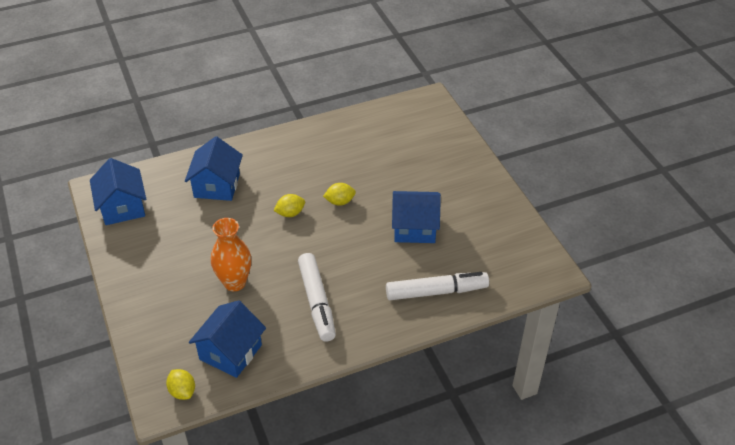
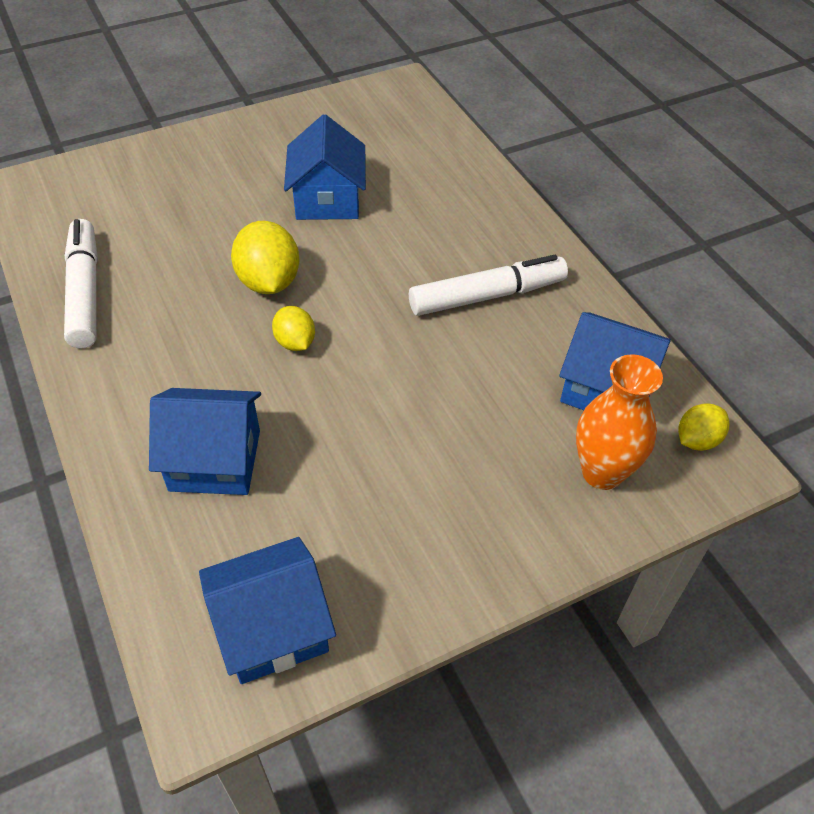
camera: 95 degrees left, 5 degrees up
orange vase [211,218,251,291] -> orange vase moved to [576,354,663,490]
yellow lemon [323,183,356,206] -> yellow lemon [231,221,299,294], size x1.69
white marker [386,272,489,300] -> white marker moved to [64,219,98,348]

